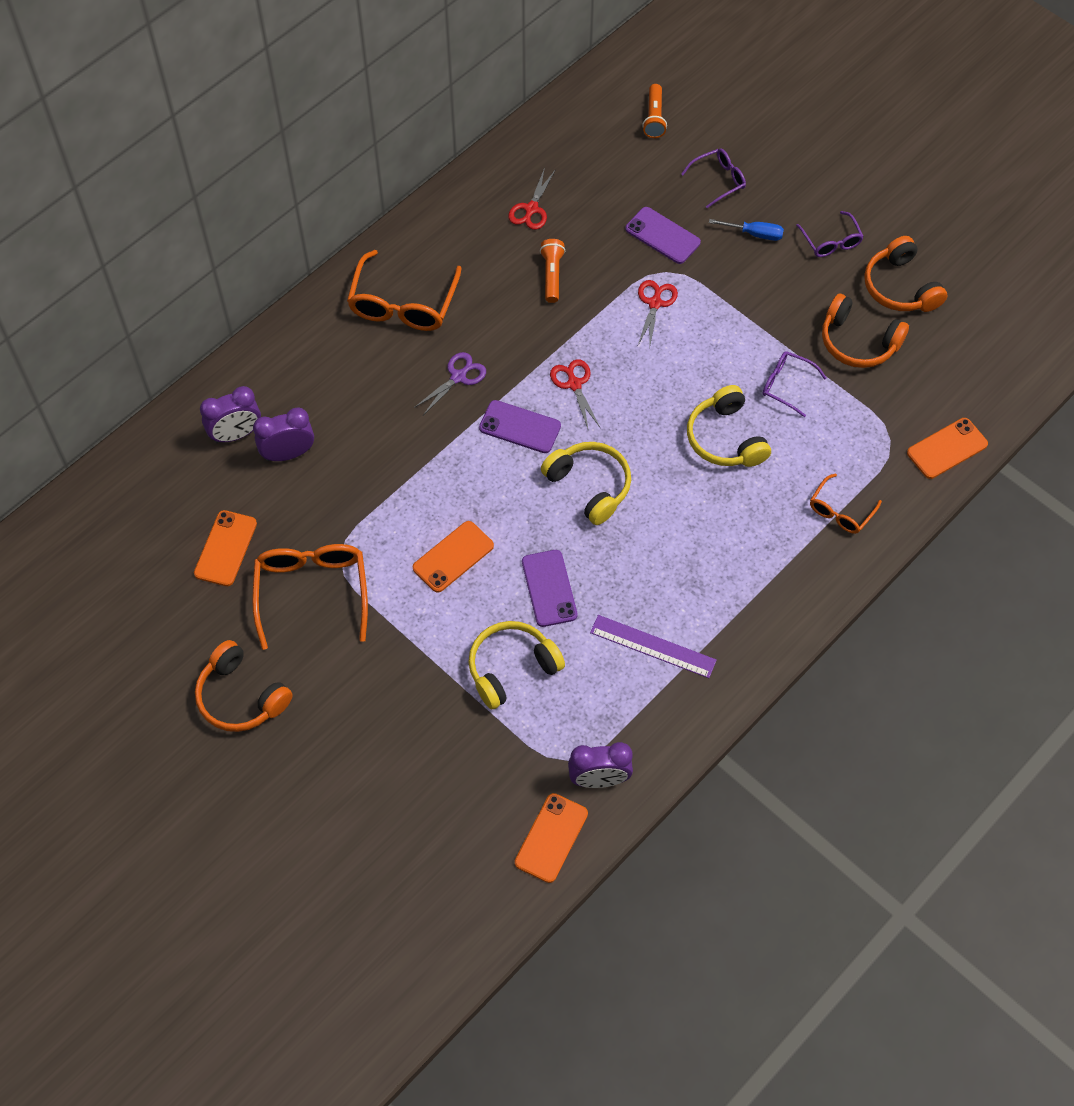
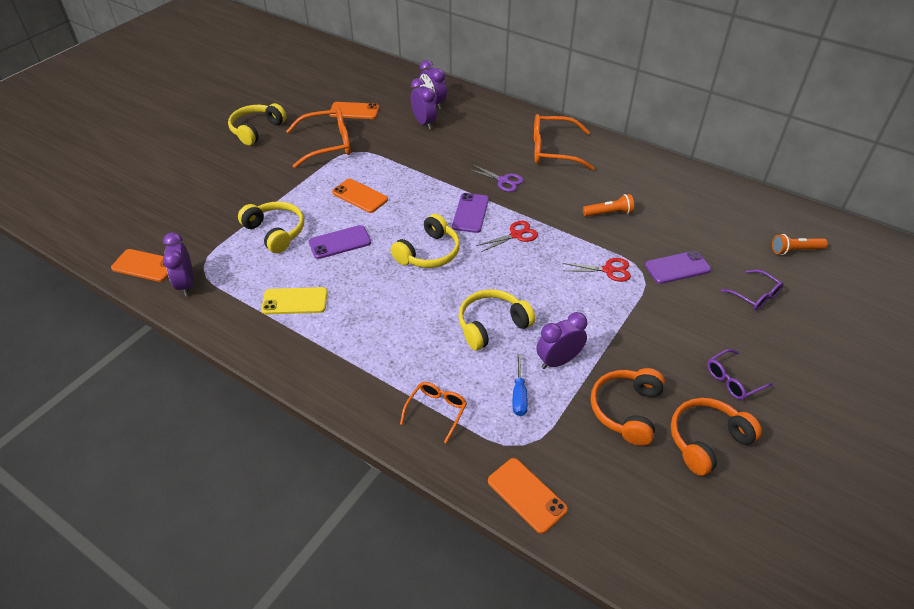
camera: 80 degrees right, 15 degrees down
orange headphones [195,640,293,732] -> yellow headphones [228,103,286,145]
red scissors [508,167,556,230] -> none
purple ruler [590,615,717,678] -> yellow phone [261,287,328,314]
purple phone [625,207,701,264] -> purple phone turned 45 degrees clockwise [645,251,711,284]
blue screwdriver [709,219,784,241] -> blue screwdriver moved to [512,354,528,416]
purple glasses [762,351,827,417] -> purple clock [536,312,587,369]
orange glasses [810,473,882,534] -> orange glasses turned 90 degrees clockwise [400,382,467,443]

